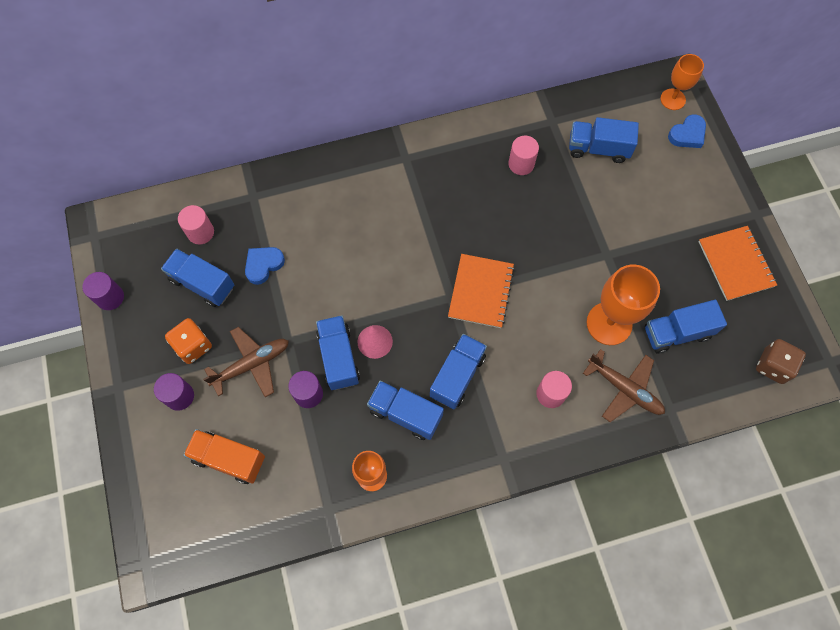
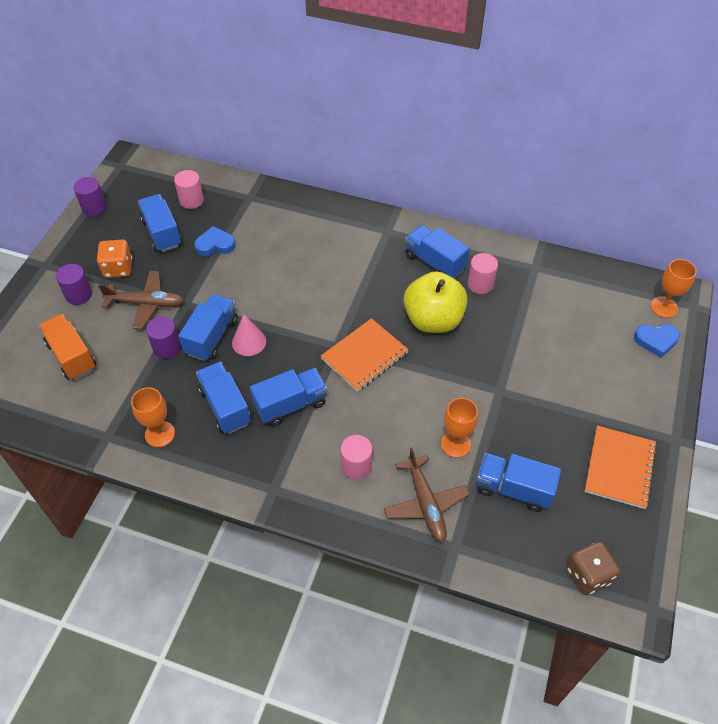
camera: 35 degrees right, 15 degrees down
blue truck [569,117,639,163] -> blue truck moved to [405,225,470,278]
orange goblet [587,265,660,345] -> orange goblet [441,398,478,458], size x0.62
none -> yellow apple [404,271,468,333]

